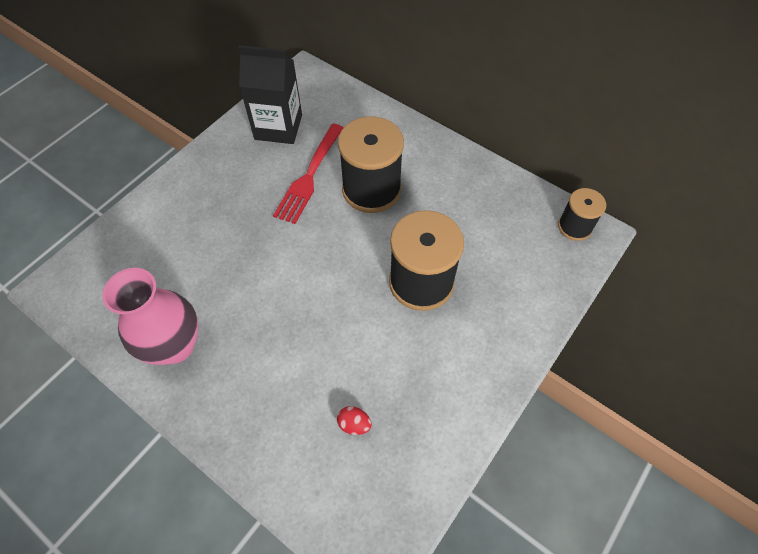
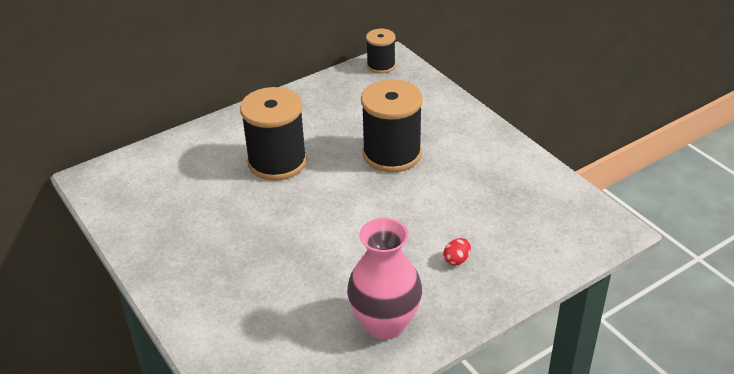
camera: 70 degrees left, 20 degrees down
black carton [238,45,302,144] -> none
red fork [273,124,344,224] -> none
red egg [337,406,372,435] -> red egg moved to [443,238,471,265]

